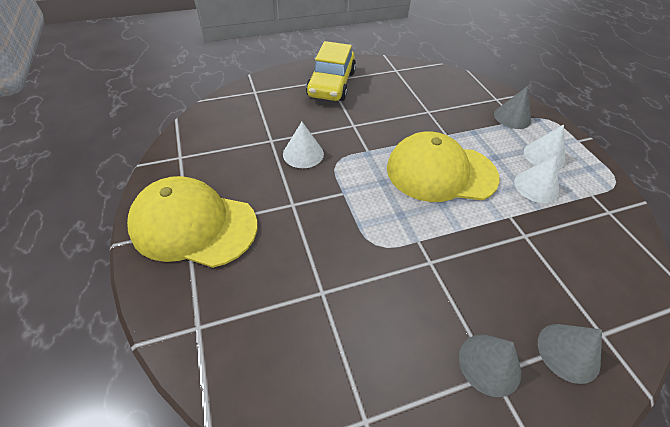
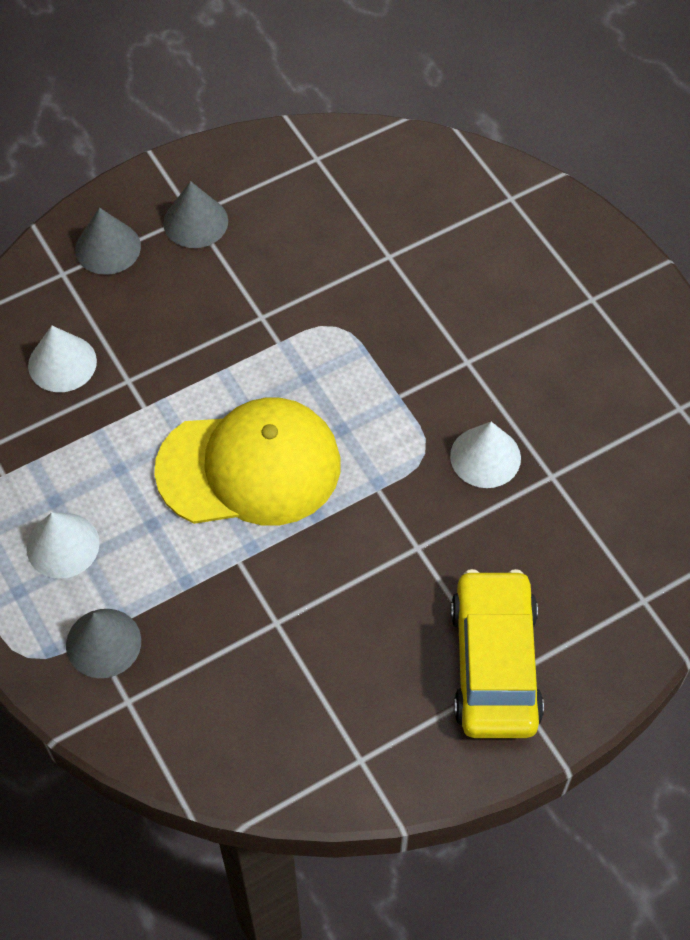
camera: 170 degrees right, 10 degrees up
yellow cap [127,176,257,268] -> none
white cone [514,155,559,203] -> white cone moved to [28,326,97,392]

